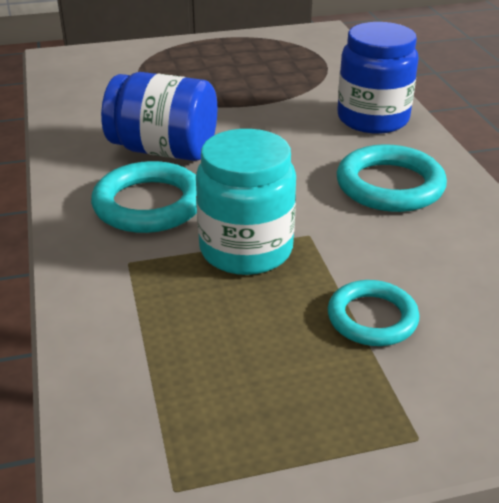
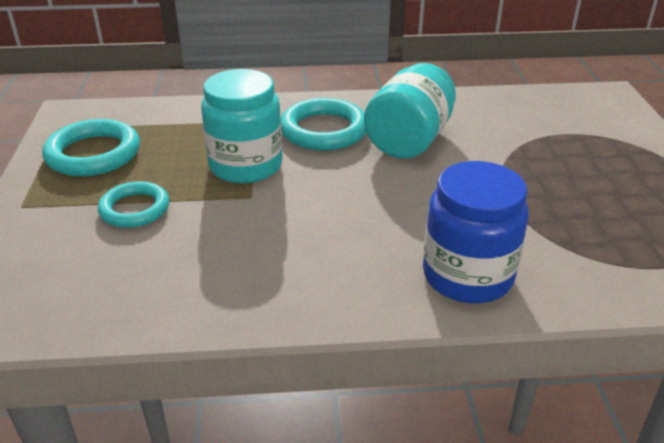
camera: 100 degrees right, 0 degrees up
blue jar [101,72,217,161] -> turquoise jar [364,63,456,158]
turquoise ring [337,144,447,212] -> turquoise ring moved to [42,119,140,176]

